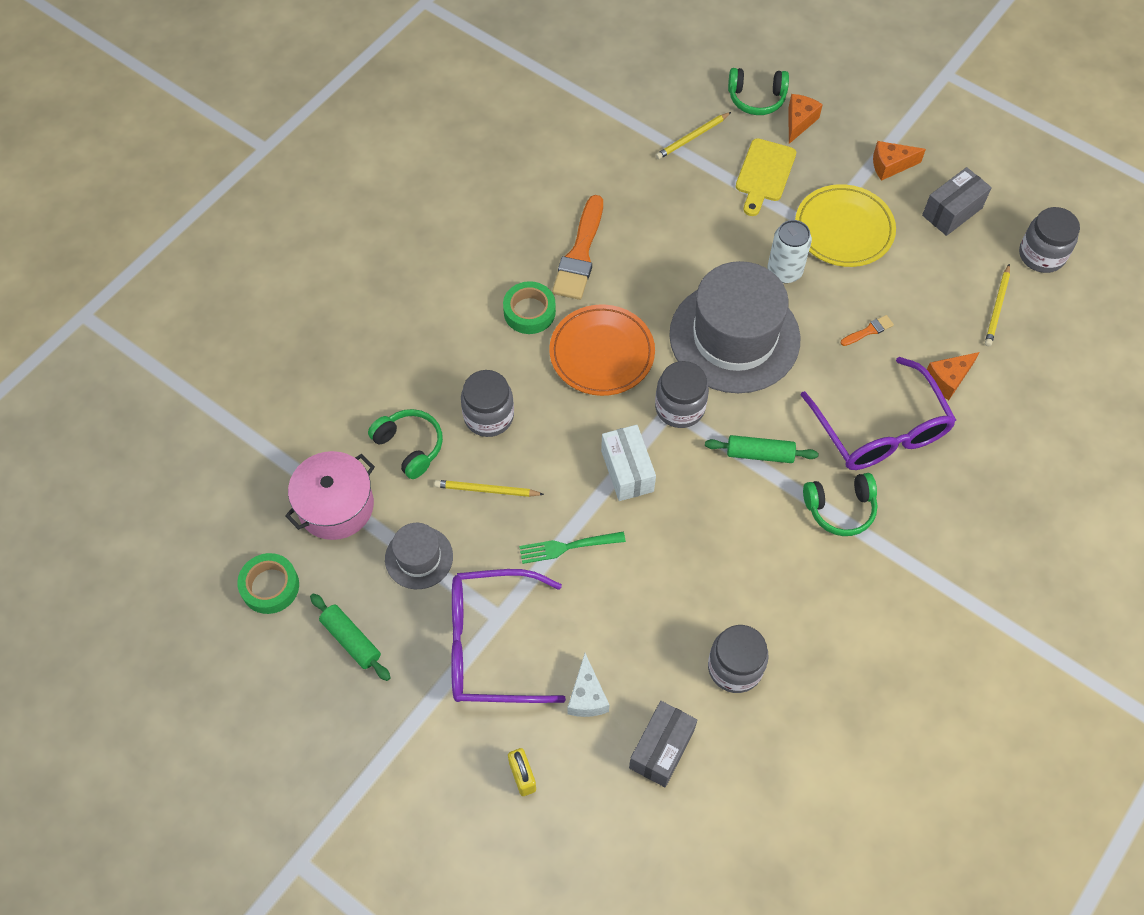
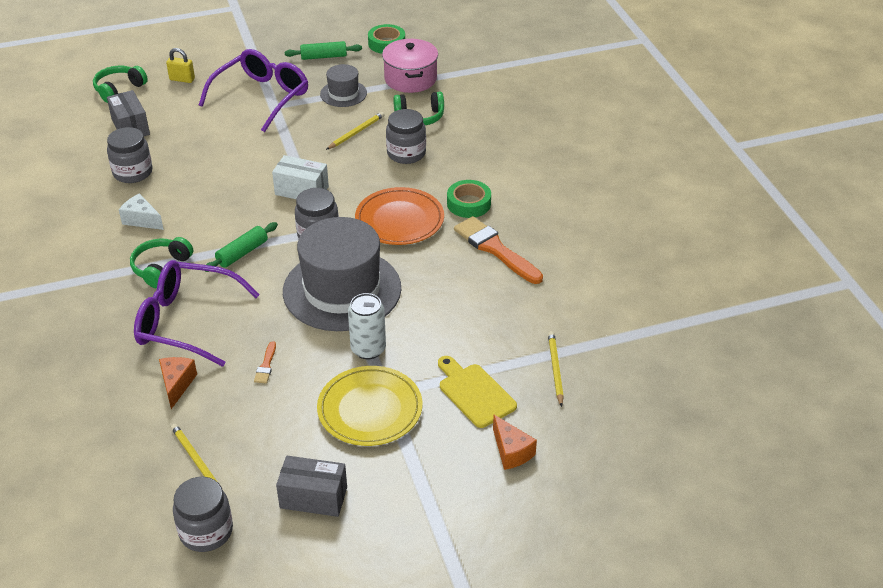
camera: 125 degrees right, 20 degrees down
green fork [519,532,626,564] -> none
white cheese [568,653,609,717] -> white cheese moved to [119,193,164,230]
green headphones [728,68,789,115] -> green headphones moved to [93,66,148,103]
orange cheese [873,141,926,181] -> none
grey box [922,167,992,236] -> grey box turned 75 degrees counterclockwise [276,456,347,517]

